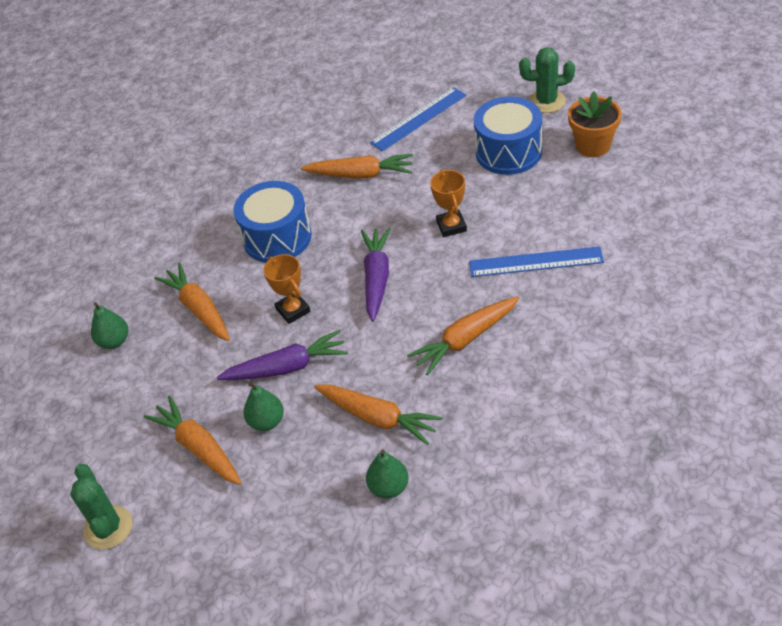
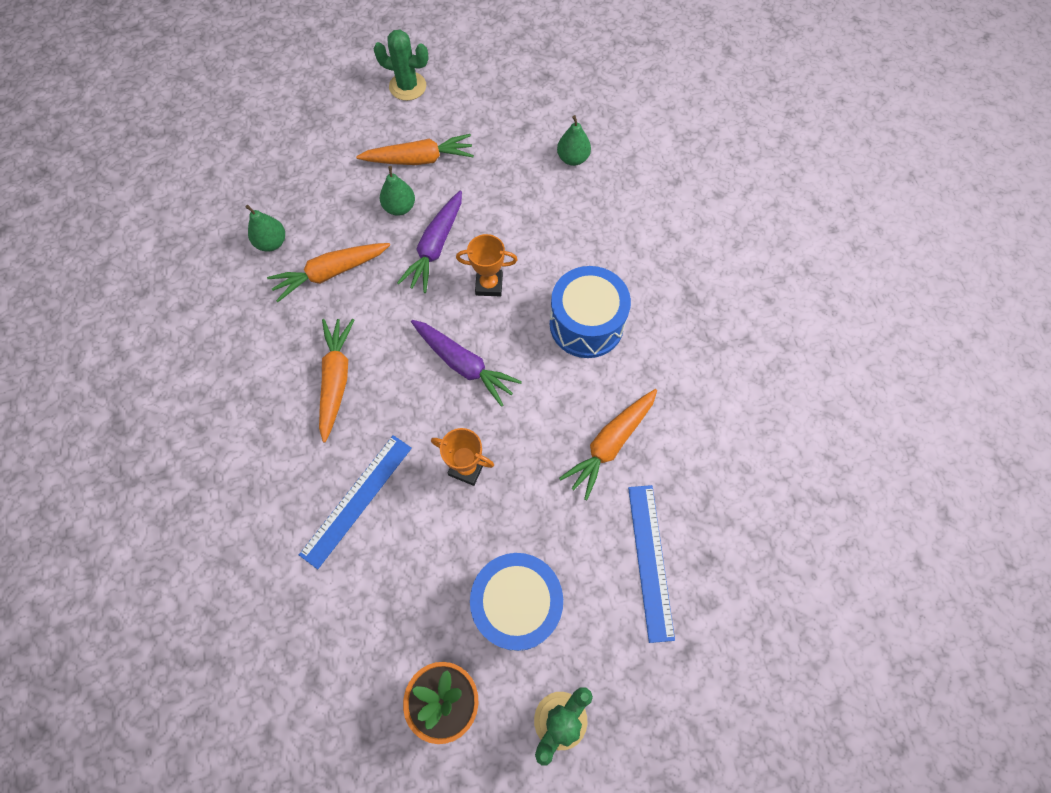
camera: 120 degrees right, 20 degrees up
orange carrot [154,263,230,341] -> none

